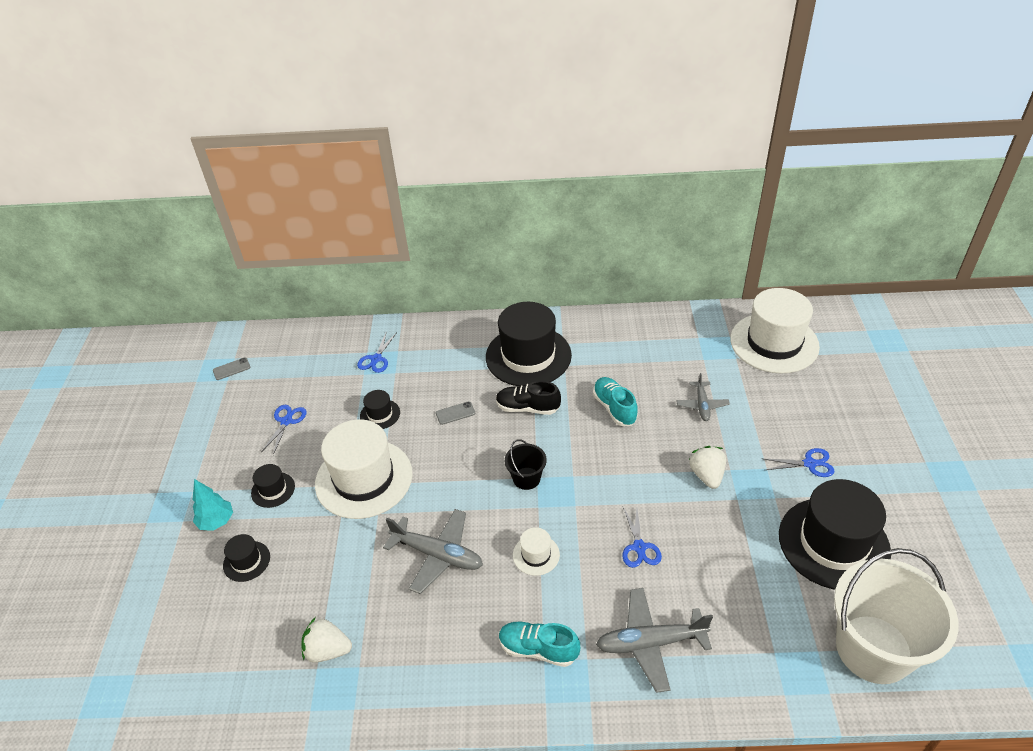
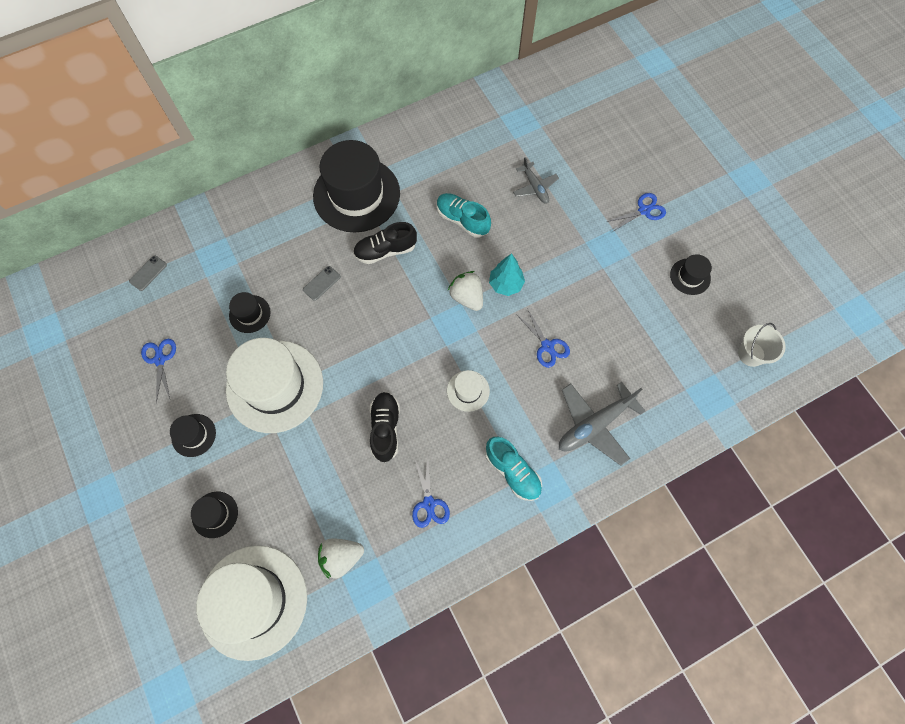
camera: 30 degrees left, 25 degrees up
turquoise tree [192,479,233,531] -> turquoise tree moved to [489,253,525,296]
grey phone [213,358,251,380] -> grey phone moved to [129,255,167,291]
blue scissors [357,331,397,373] -> blue scissors moved to [412,458,450,528]
grey plane [383,509,483,594] -> black shoe [370,392,400,462]
turquoise shoe [499,621,580,667] -> turquoise shoe turned 120 degrees counterclockwise [485,437,542,501]
black bucket [505,439,547,490] -> none
white strawberry [689,446,726,489] -> white strawberry moved to [448,271,483,311]
white hat [730,288,820,374] -> white hat moved to [196,545,307,661]
black hat [779,479,891,589] -> black hat [670,254,712,295], size x0.44
white bucket [834,548,958,684] -> white bucket [738,323,786,367], size x0.45

